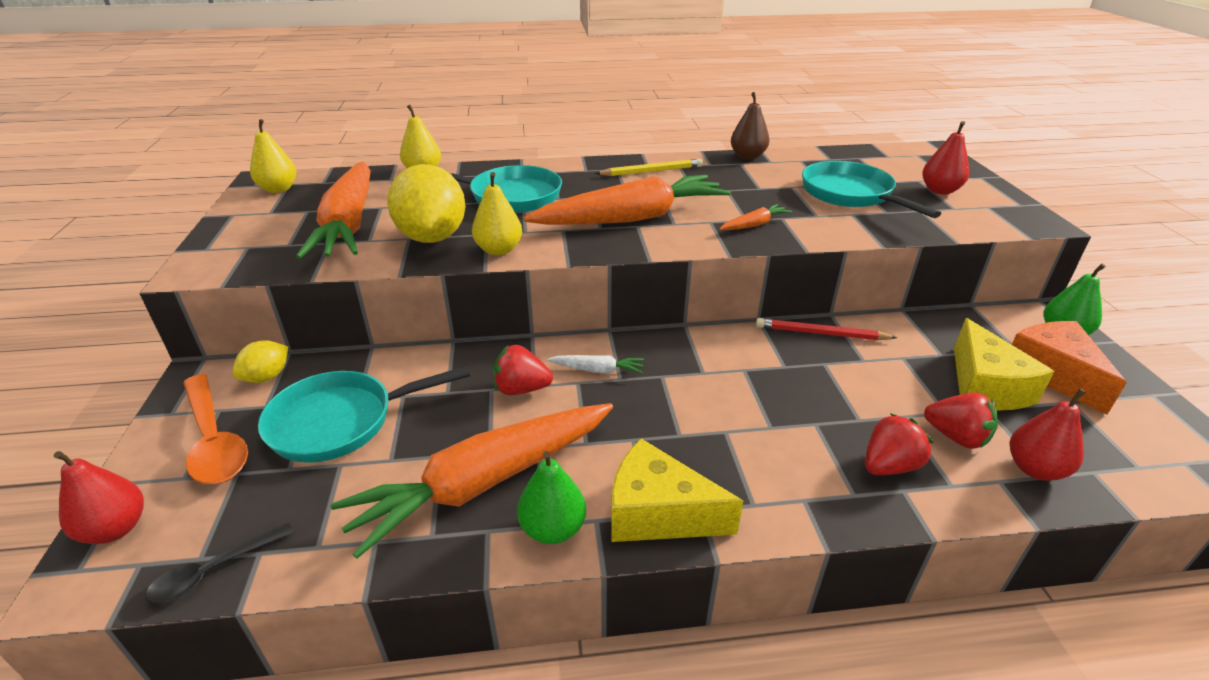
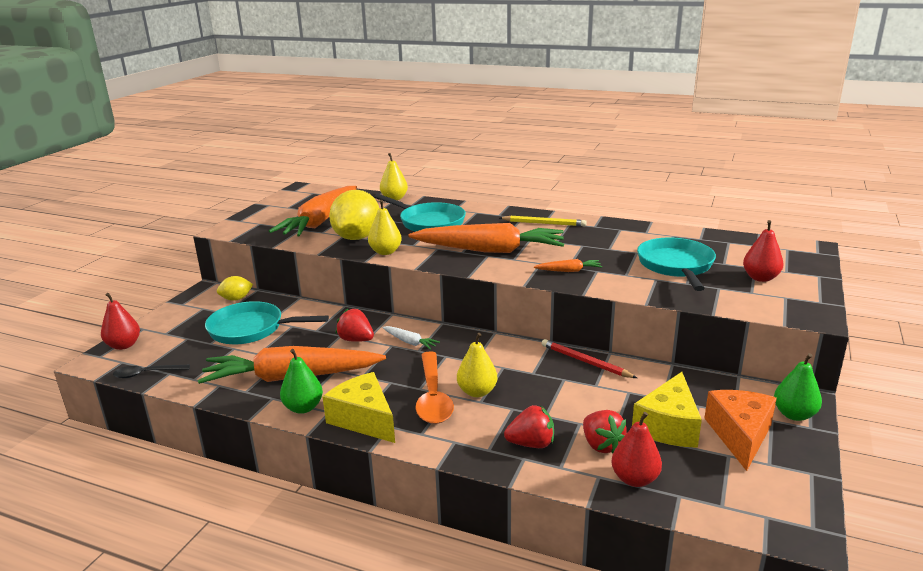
camera: 30 degrees right, 10 degrees down
orange spoon [183,374,248,484] -> orange spoon moved to [415,351,454,424]
yellow pear [250,119,296,193] -> yellow pear moved to [457,333,498,397]
brown pear [731,92,769,160] -> none

